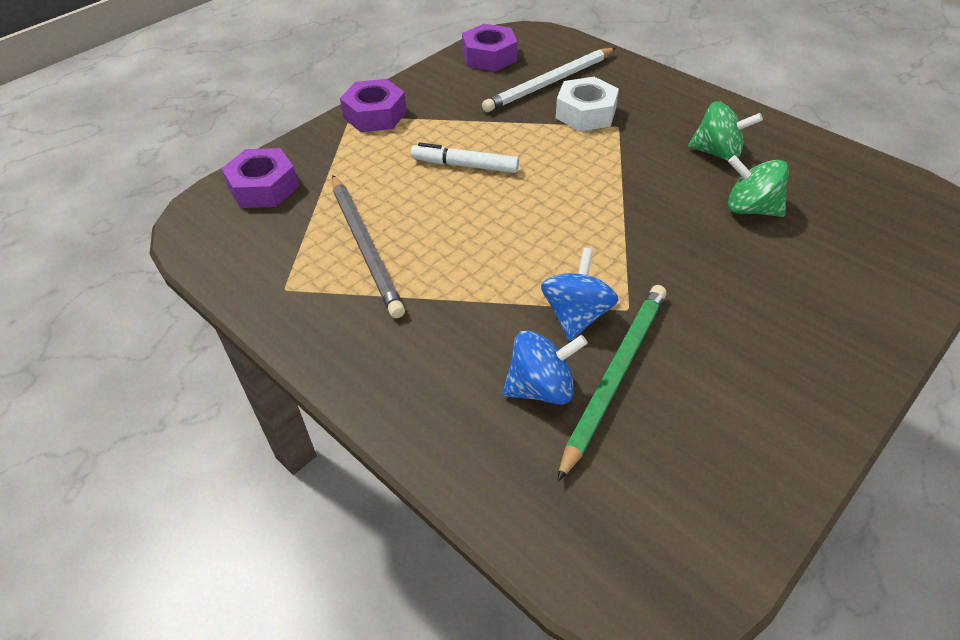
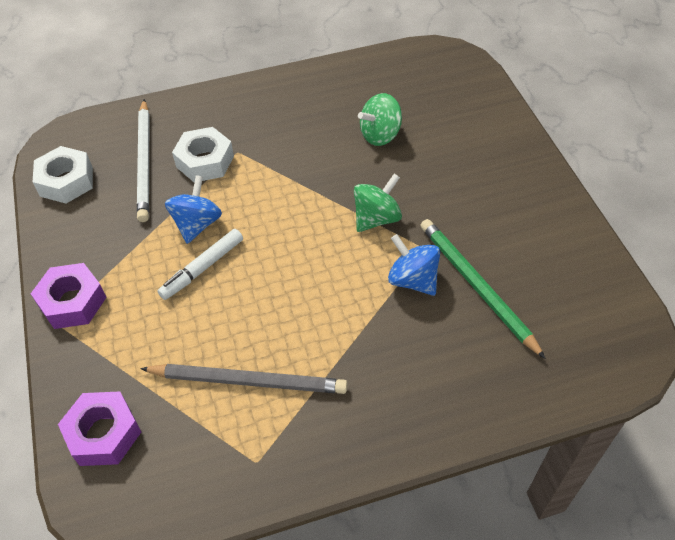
camera: 60 degrees left, 5 degrees up
purple nut [462,24,517,71] -> white nut [33,146,93,204]
blue spinning top [503,330,588,404] -> blue spinning top moved to [165,175,222,244]
green spinning top [688,101,763,161] -> green spinning top moved to [354,174,402,232]

